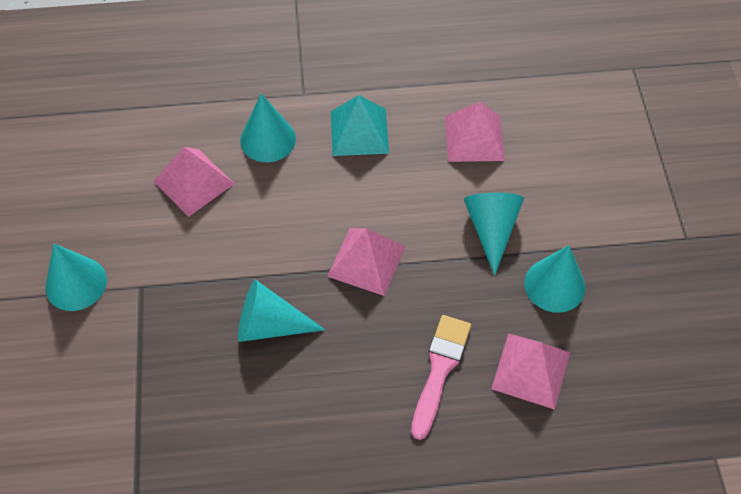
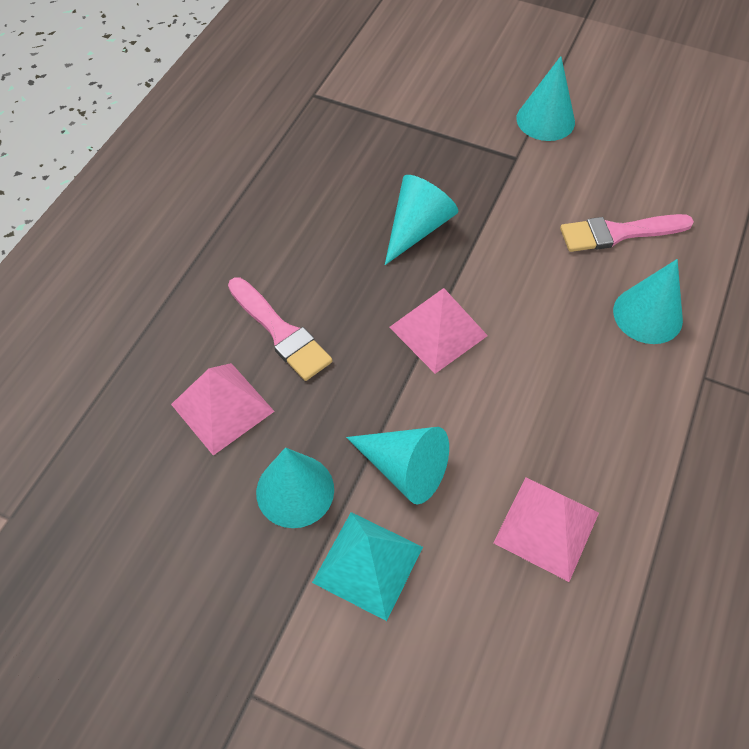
camera: 120 degrees right, 0 degrees up
pink pyramid [154,147,234,217] -> pink brush [560,214,694,252]
turquoise pyramid [331,95,389,156] -> turquoise pyramid moved to [312,512,423,621]

